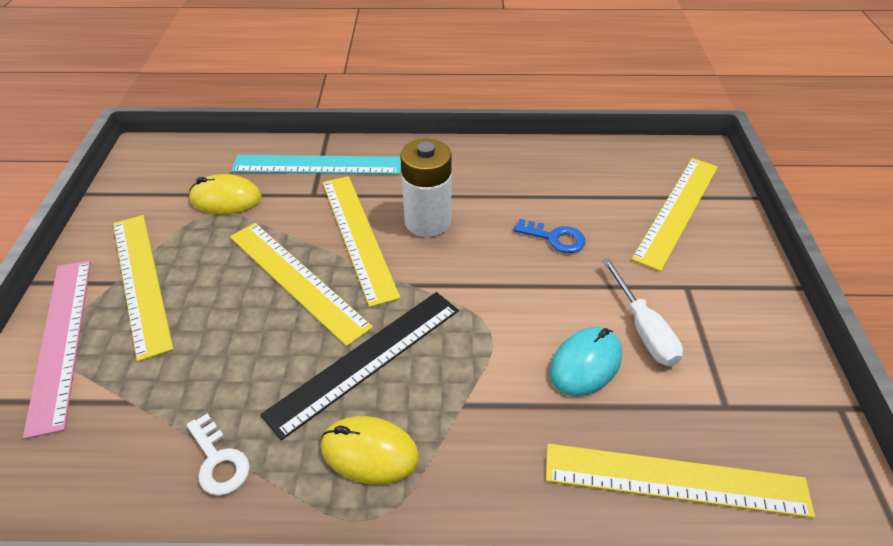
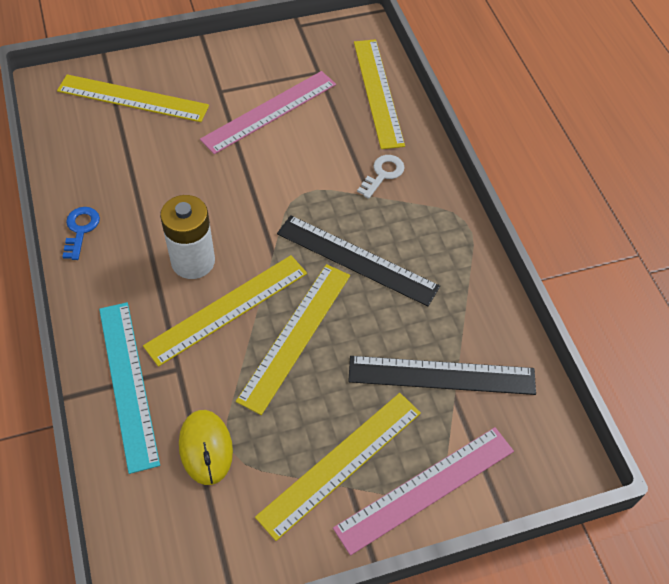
camera: 110 degrees left, 10 degrees up
white key [187,413,250,496] -> white key moved to [357,155,405,199]
yellow mouse [321,416,419,484] -> none
blue key [514,219,585,253] -> blue key moved to [62,207,100,260]
turquoise mouse [549,327,622,396] -> none
white screwdriver [602,258,683,366] -> pink ruler [200,71,336,154]
none -> black ruler [348,356,536,395]

